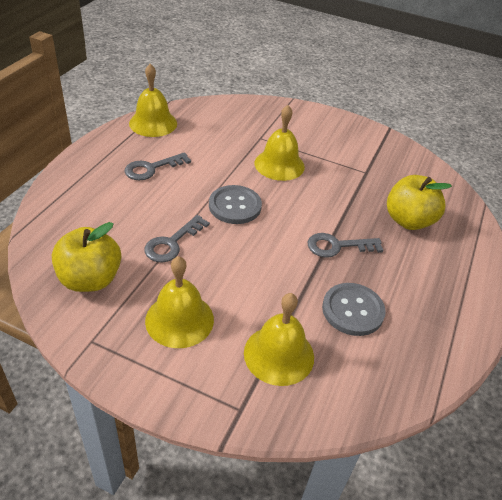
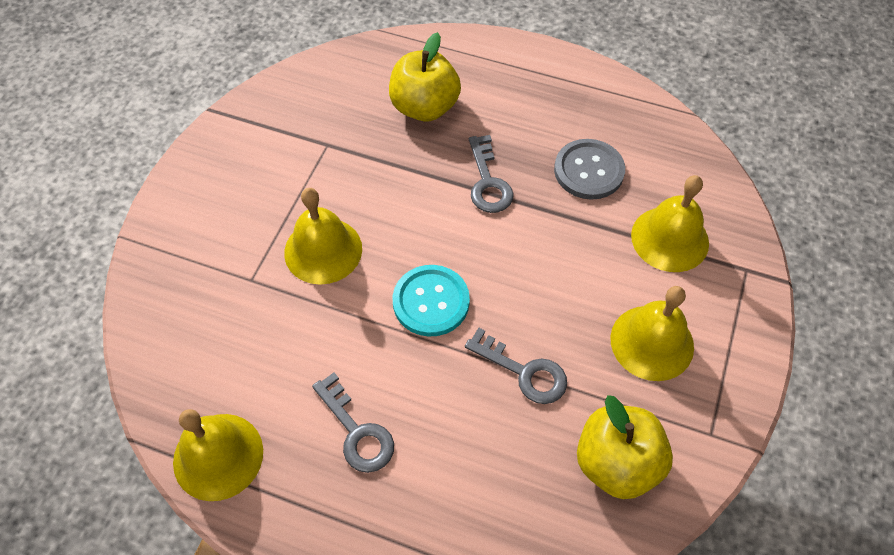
camera: 90 degrees left, 15 degrees up
grey button [209,185,262,224] -> turquoise button [393,265,470,337]

